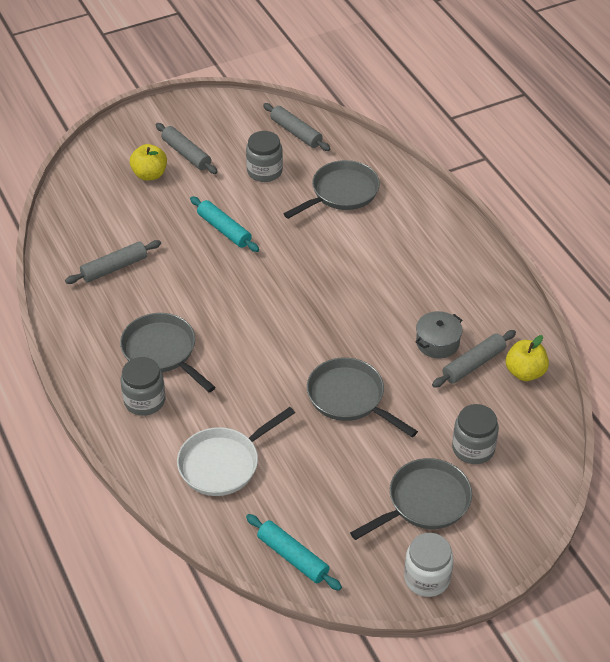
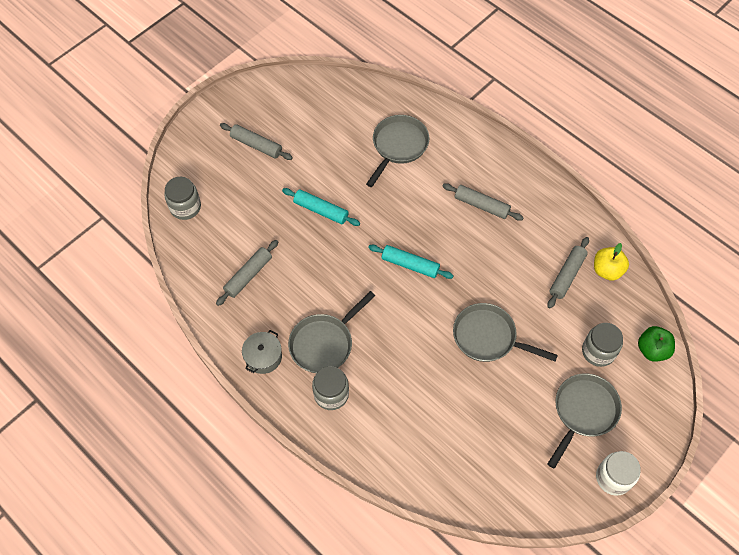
camera: 20 degrees left, 15 degrees up
grey pan [120,313,216,392] -> grey pan turned 75 degrees counterclockwise [288,291,375,373]
yellow apple [130,144,167,181] -> none
white pan [177,407,295,496] -> none
grey jar [246,131,283,182] -> grey jar moved to [164,177,201,220]
turquoise rolling pin [246,514,342,591] -> turquoise rolling pin moved to [368,245,454,279]
grey rolling pin [263,103,330,151] -> grey rolling pin moved to [442,183,524,221]
grey pot [416,311,463,358] -> grey pot moved to [242,330,282,374]
none -> green apple [638,326,675,362]

